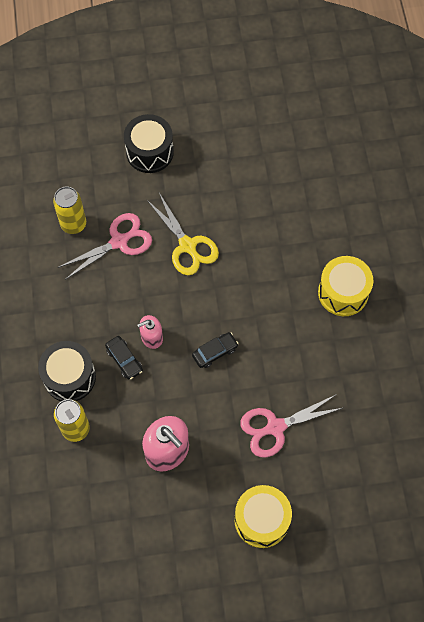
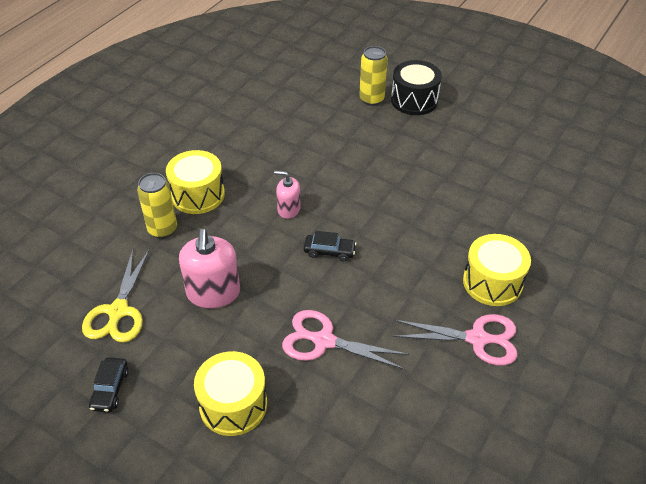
camera: 40 degrees right, 20 degrees down
black drum [38,341,96,401] -> yellow drum [166,150,225,214]
yellow can [53,187,86,234] -> yellow can moved to [359,46,388,106]
pink scissors [57,213,152,280] -> pink scissors moved to [393,314,518,366]
black car [105,336,143,380] -> black car moved to [89,357,129,412]
yellow scissors [146,193,219,275] -> yellow scissors moved to [82,248,150,343]

